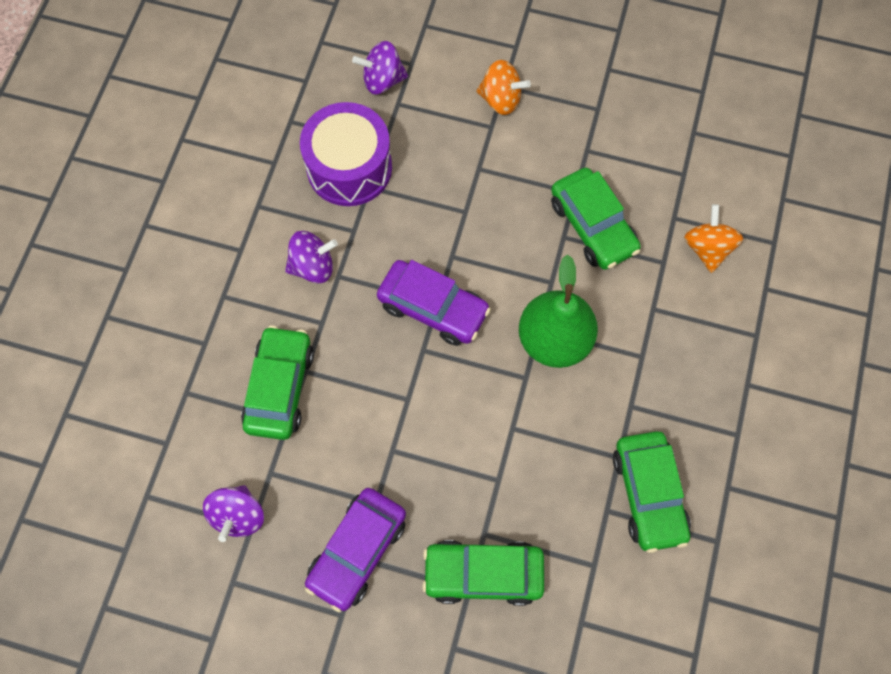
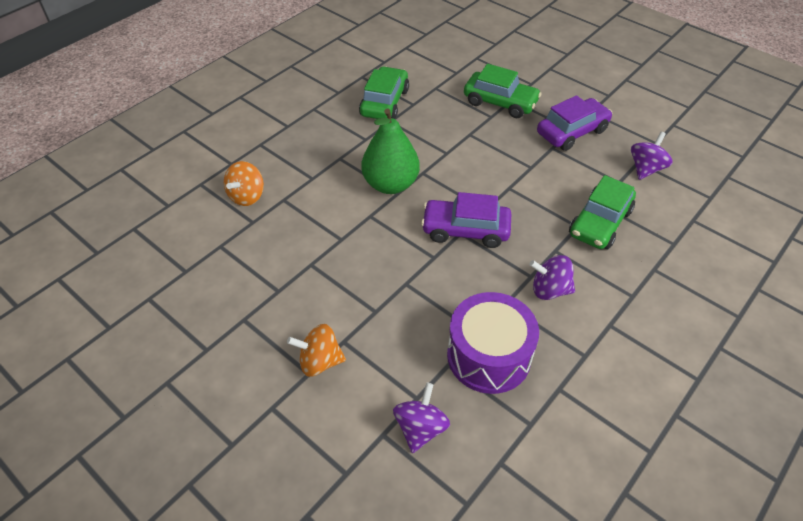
camera: 155 degrees left, 20 degrees down
purple spinning top [352,41,408,94] -> purple spinning top turned 90 degrees counterclockwise [393,383,450,453]
purple car [377,260,491,346] -> purple car turned 45 degrees counterclockwise [421,192,511,248]
orange spinning top [476,60,531,115] -> orange spinning top turned 45 degrees counterclockwise [287,324,346,377]
green car [551,168,641,270] -> none

